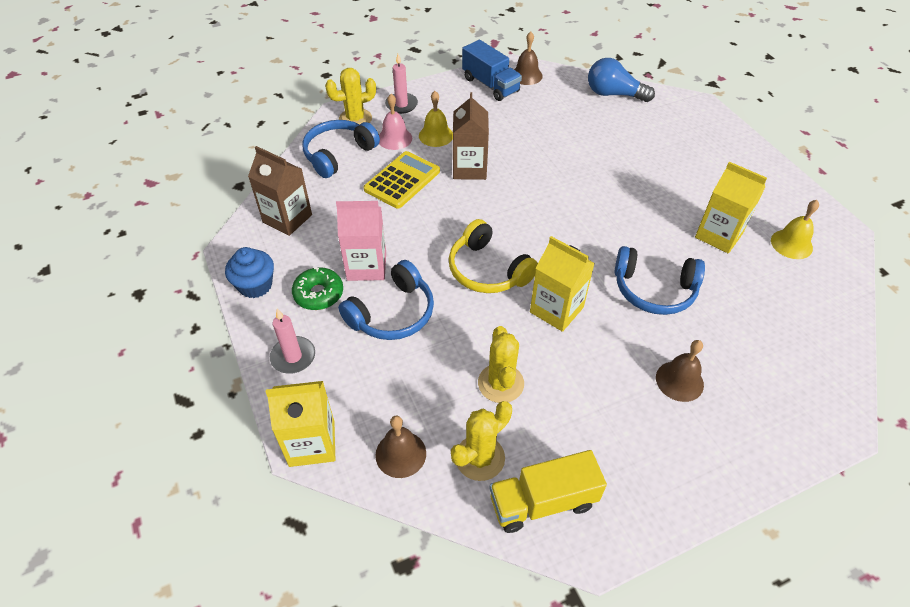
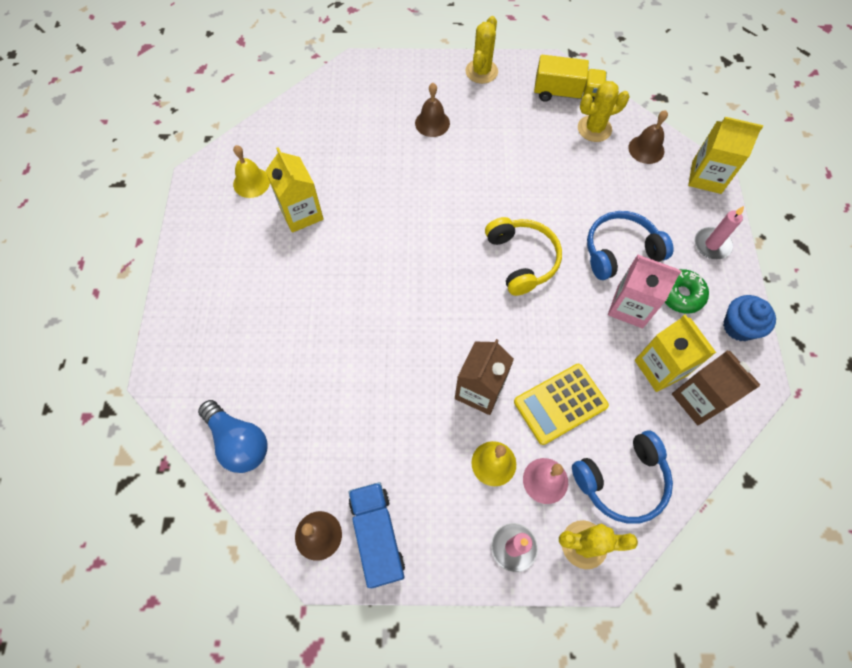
camera: 155 degrees left, 15 degrees up
yellow cactus [478,326,524,403] -> yellow cactus moved to [466,16,498,84]
yellow carton [530,236,595,332] -> yellow carton moved to [635,314,716,392]
blue headphones [615,246,705,315] -> none

